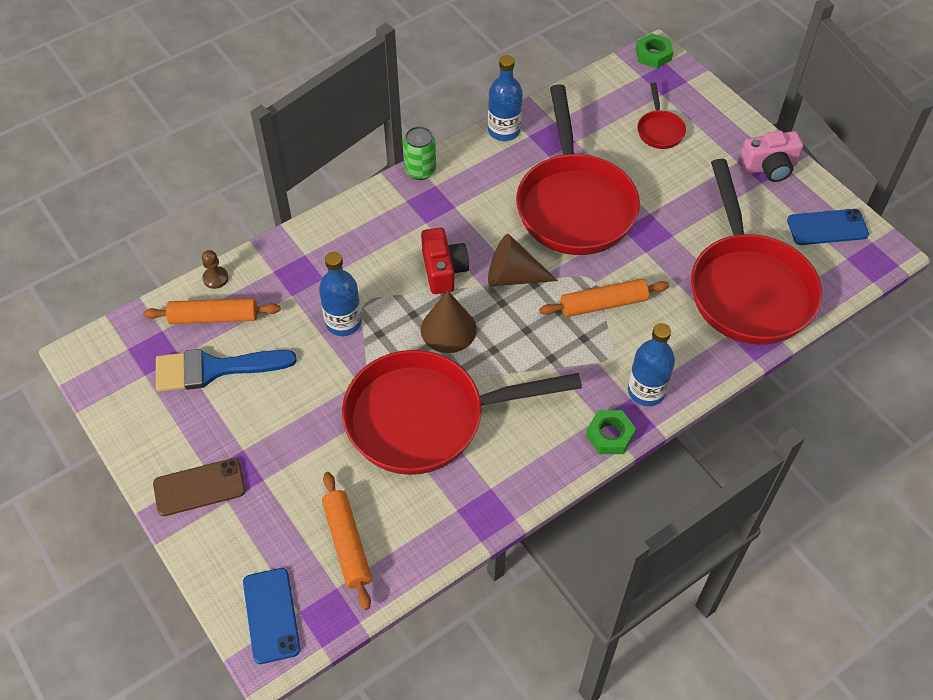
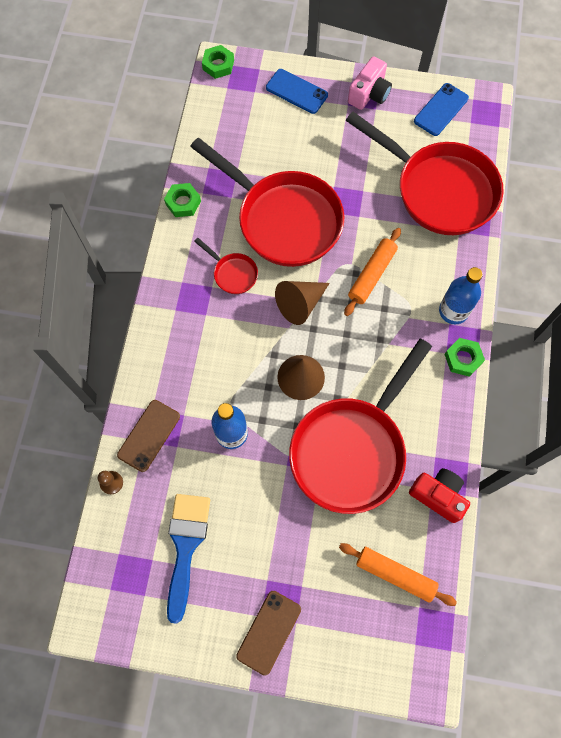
camera: 45 degrees left, 15 degrees up
orange rolling pin [143,298,280,324] -> none
blue brush [156,349,297,392] -> blue brush turned 150 degrees clockwise [167,494,210,624]
blue phone [243,568,300,664] -> blue phone moved to [266,69,328,114]
green can [403,126,436,180] -> none
red camera [421,228,469,294] -> red camera moved to [409,468,470,523]
blue bottle [488,55,523,141] -> green nut [164,183,201,217]
red pan [638,83,686,149] -> red pan moved to [194,238,258,294]
none -> brown phone [117,400,180,472]

